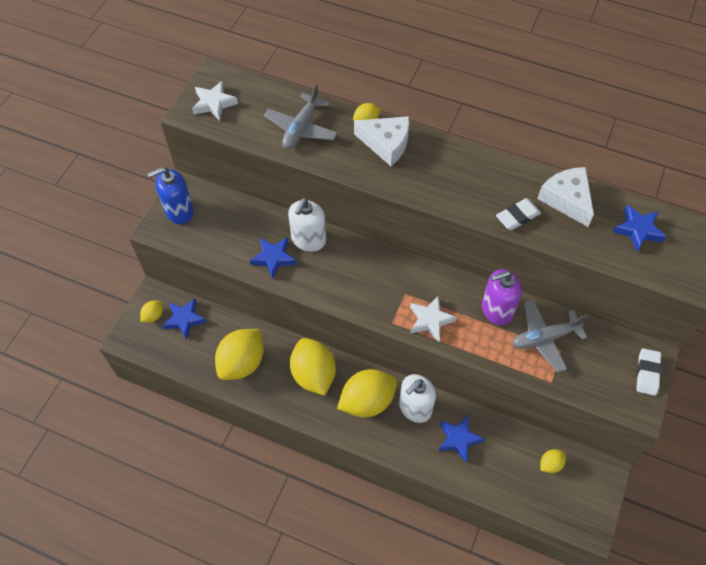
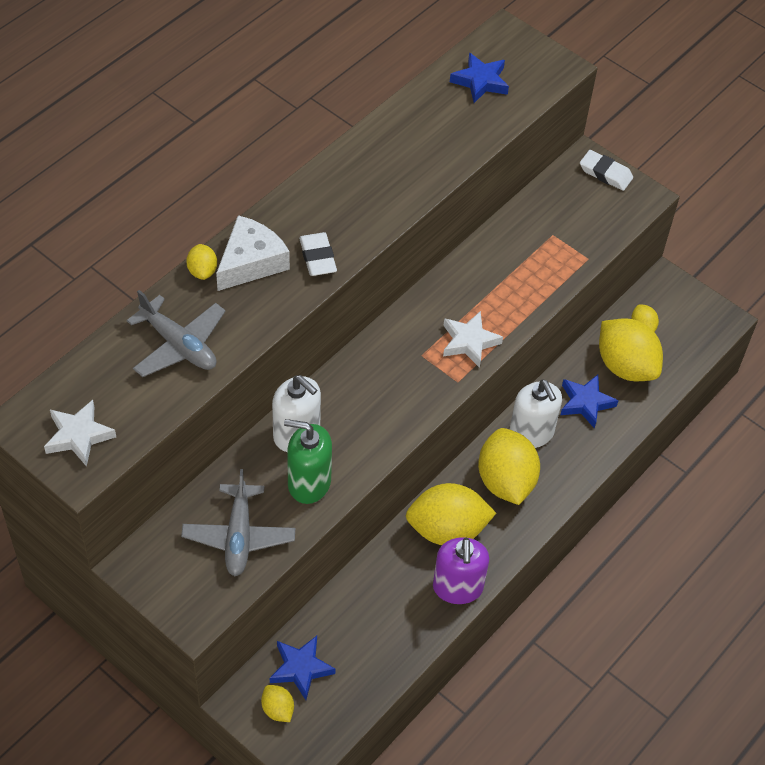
camera: 75 degrees left, 5 degrees down
blue soap dispenser [148,167,194,224] -> none
yellow lemon [215,329,264,380] -> yellow lemon moved to [599,318,663,381]
blue star [250,238,296,279] -> green soap dispenser [284,419,332,504]
purple soap dispenser [482,269,522,325] -> purple soap dispenser moved to [433,537,489,604]
white eraser [496,198,541,230] -> white eraser moved to [299,232,337,276]
grey plane [512,300,588,372] -> grey plane moved to [181,469,295,576]
white cheese [537,167,594,227] -> none

